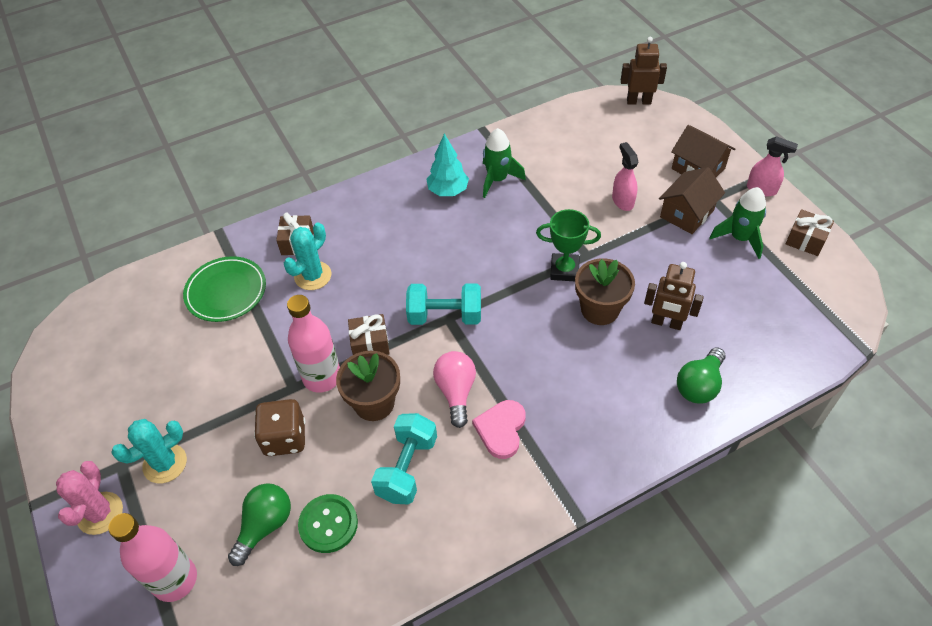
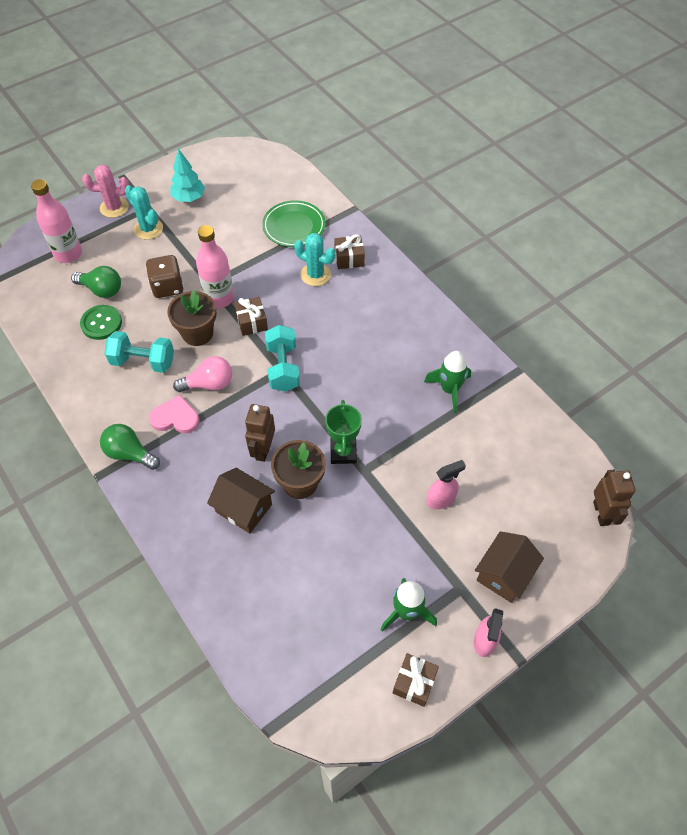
camera: 80 degrees right, 5 degrees up
turquoise tree [427,134,469,196] -> turquoise tree moved to [171,149,205,202]
brown robot [644,262,704,330] -> brown robot moved to [245,404,275,462]
brown house [659,167,725,234] -> brown house moved to [207,468,275,534]
green light bulb [677,348,726,404] -> green light bulb moved to [100,424,160,470]

